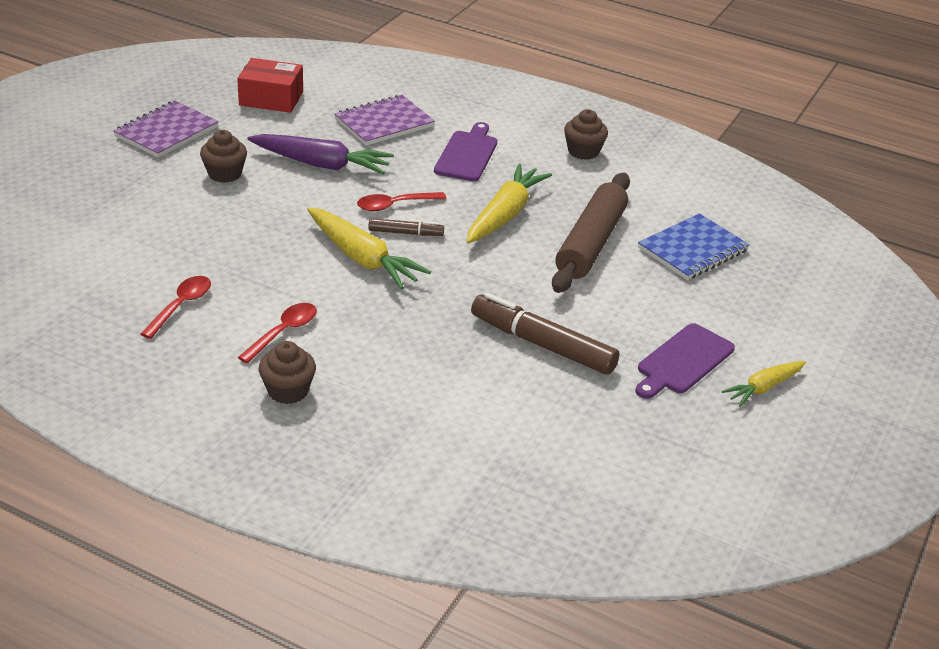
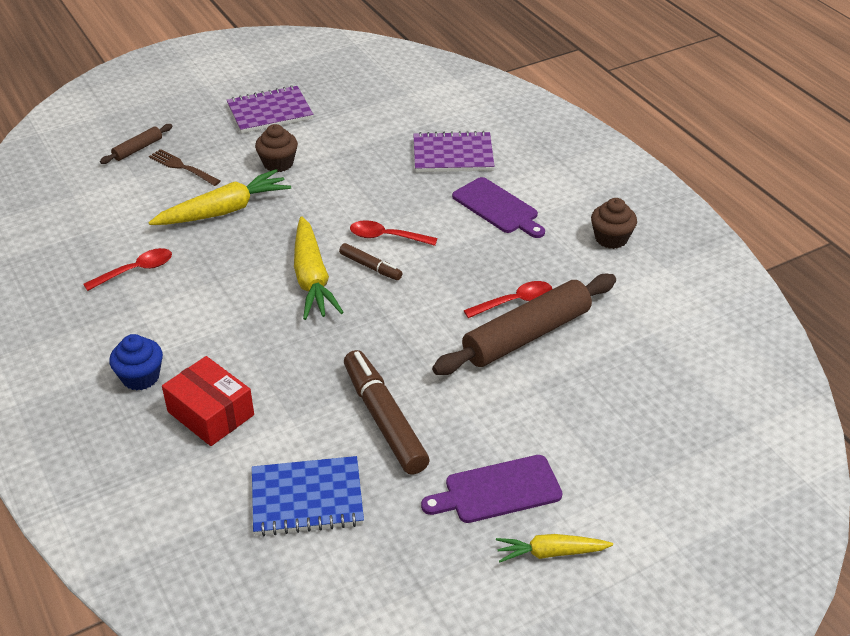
camera: 35 degrees right, 5 degrees up
red box [237,58,303,113] -> red box moved to [162,356,254,446]
red spoon [238,303,317,363] -> red spoon moved to [463,281,552,318]
purple carrot [247,134,394,174] -> none
brown cupcake [259,341,316,404] -> blue cupcake [109,334,163,391]
purple cutting board [434,122,497,182] -> purple cutting board turned 90 degrees clockwise [452,177,545,238]
yellow carrot [466,164,552,244] -> yellow carrot moved to [148,169,291,225]
blue notebook [638,213,750,280] -> blue notebook moved to [252,456,364,536]
none -> brown rolling pin [100,124,173,164]
none -> brown fork [149,149,221,186]

